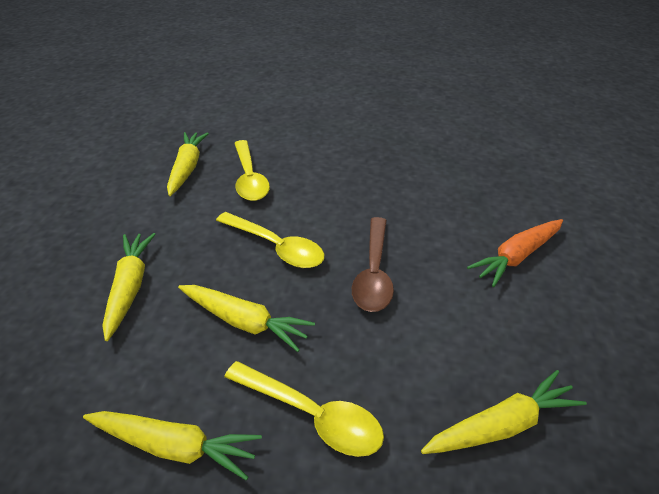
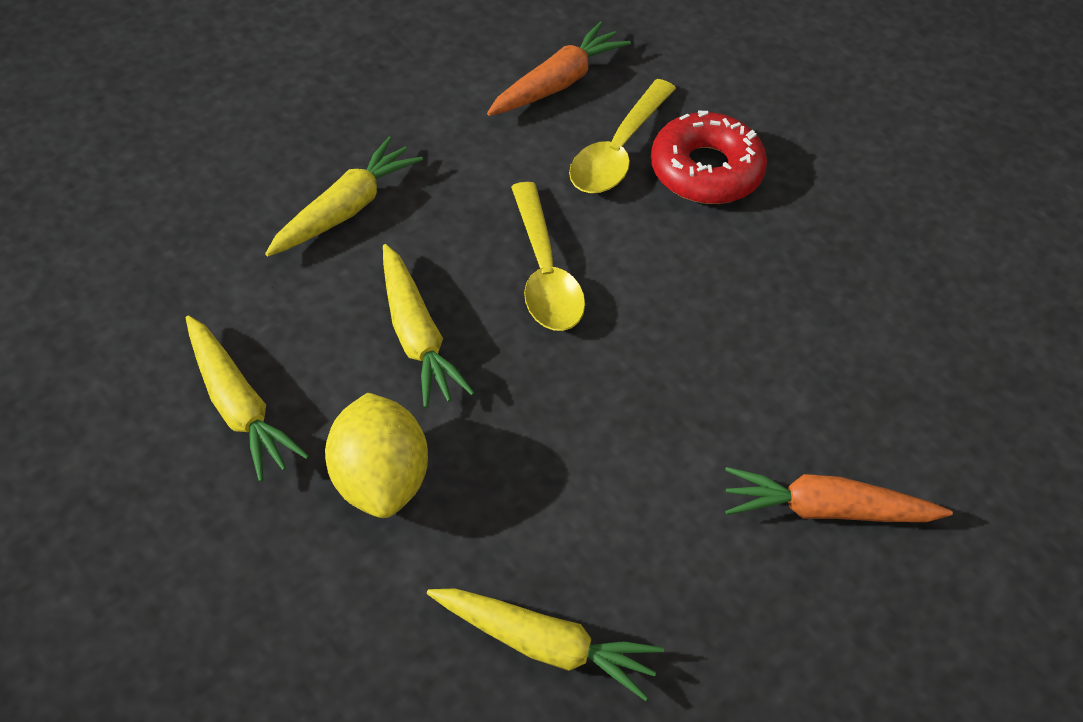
camera: 40 degrees right, 10 degrees up
yellow carrot [167,132,209,196] -> orange carrot [487,21,631,116]
yellow spoon [224,361,384,457] -> yellow lemon [325,393,428,518]
brown spoon [352,217,394,312] -> none
none -> red donut [651,111,767,204]

